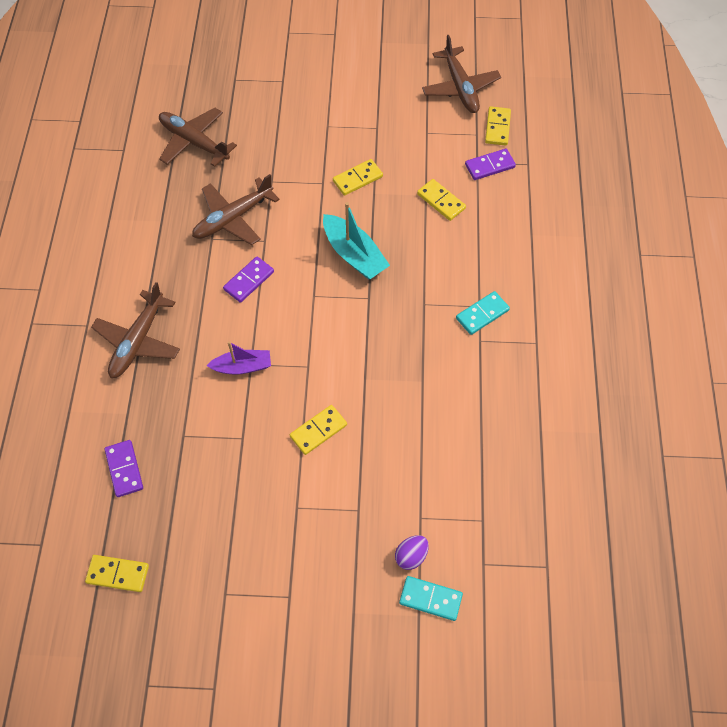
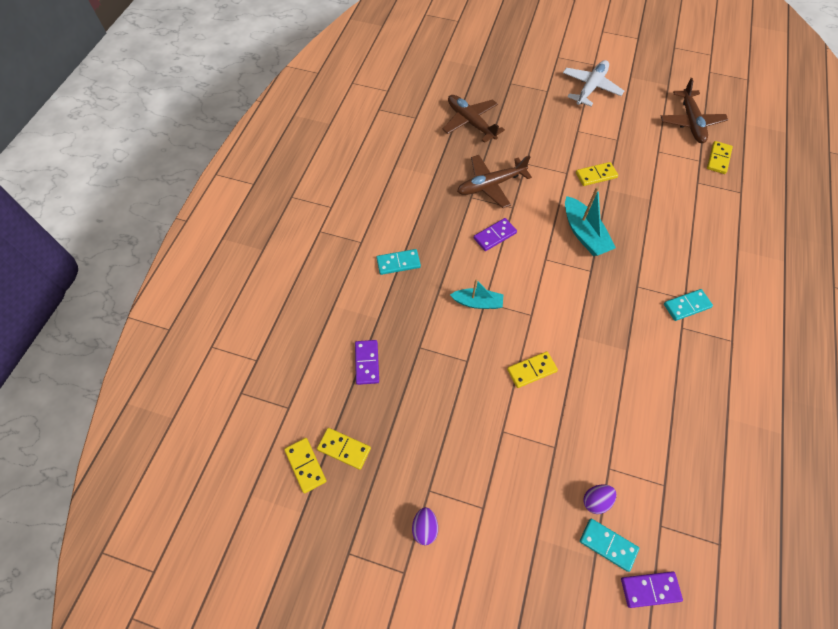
camera: 15 degrees right, 0 degrees up
brown plane [91,282,180,378] -> turquoise domino [376,249,421,275]
purple boat [206,342,271,375] -> turquoise boat [450,279,504,309]
yellow domino [417,179,466,221] -> yellow domino moved to [284,438,326,494]
purple domino [465,149,516,180] -> purple domino moved to [621,571,683,608]
none -> purple egg [412,507,438,545]
none -> white plane [563,60,624,106]

